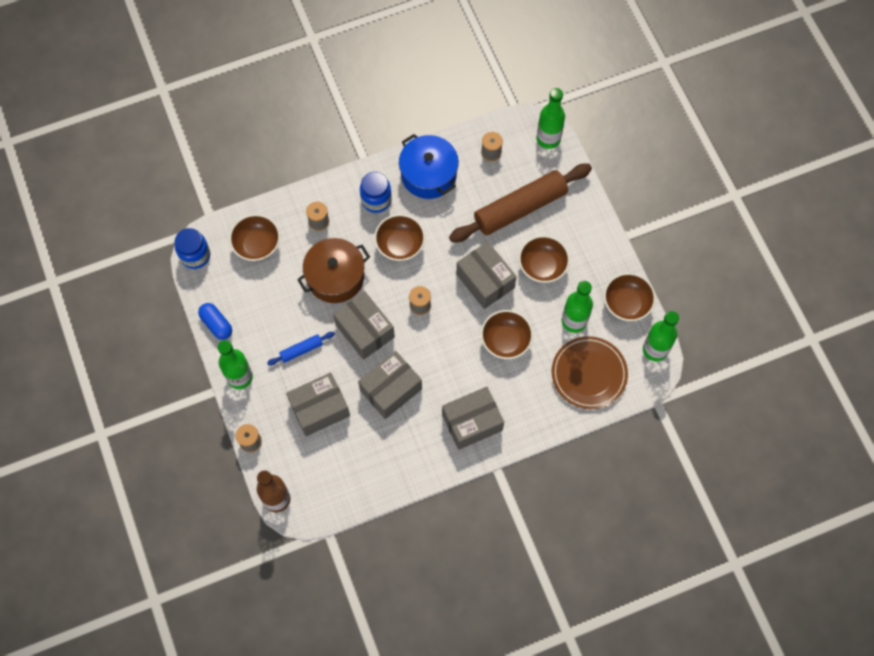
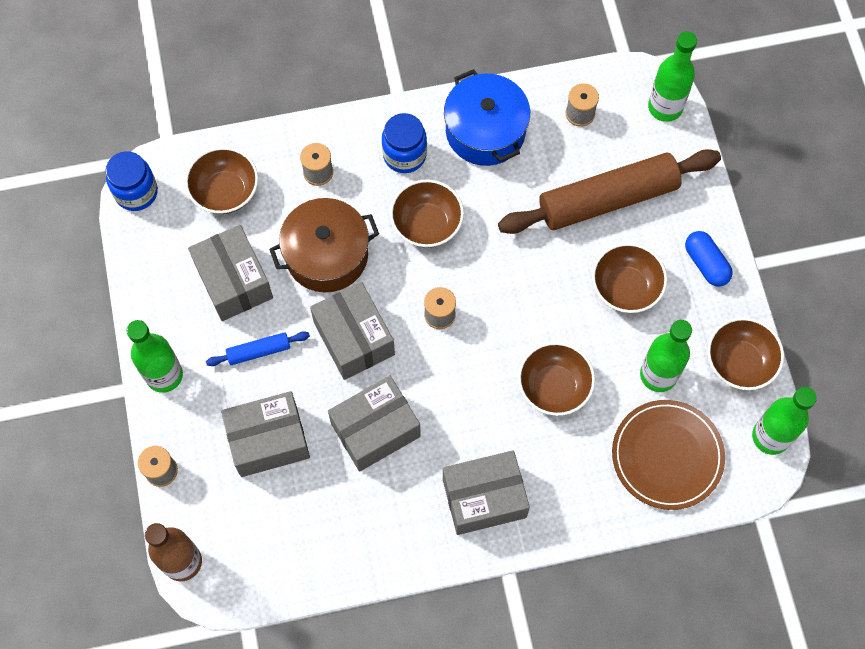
camera: 10 degrees right, 0 degrees up
blue capsule [198,303,232,340] -> blue capsule moved to [685,231,733,287]
grey box [456,241,517,309] -> grey box moved to [188,225,273,321]

